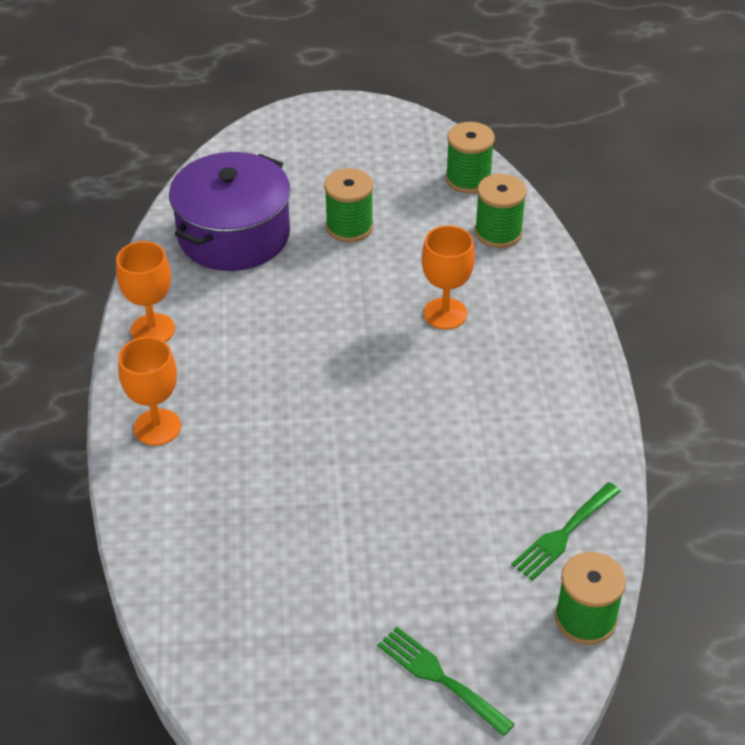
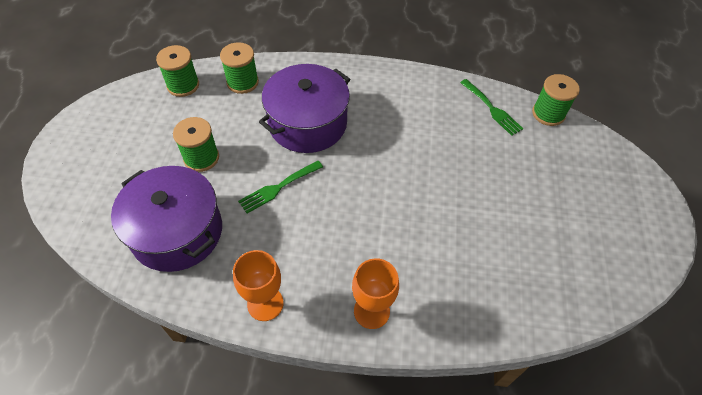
camera: 80 degrees left, 10 degrees up
green fork [377,626,515,736] -> green fork moved to [238,161,323,213]
orange goblet [421,225,475,329] -> purple pot [259,64,350,153]

